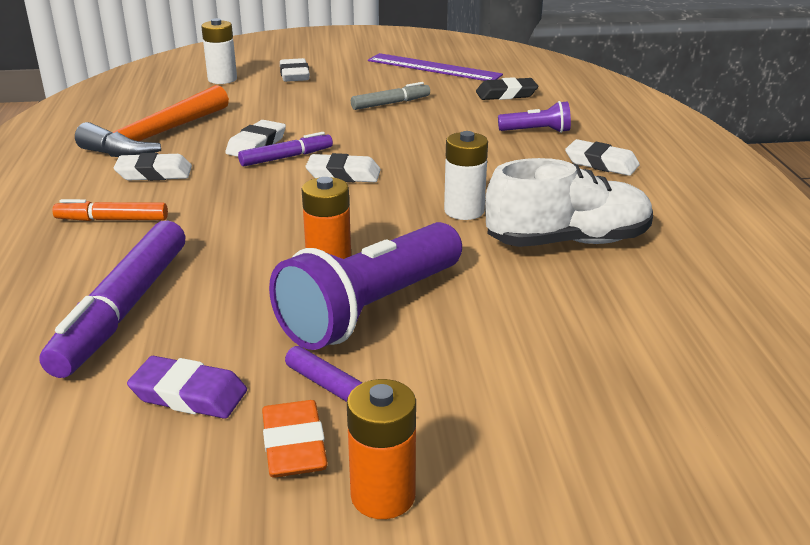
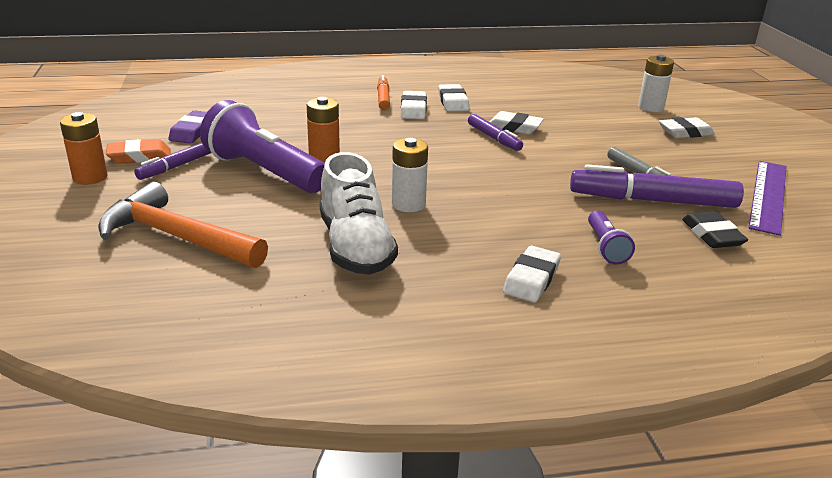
camera: 85 degrees right, 0 degrees up
purple marker [39,221,185,378] -> purple marker moved to [570,164,744,208]
orange hammer [75,85,229,157] -> orange hammer moved to [98,182,268,268]
white eraser [305,153,381,182] -> white eraser moved to [401,91,427,119]

